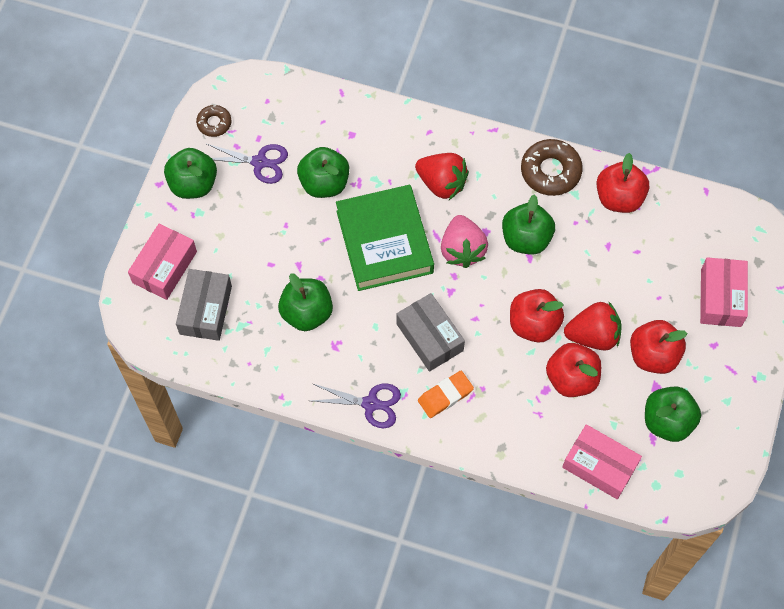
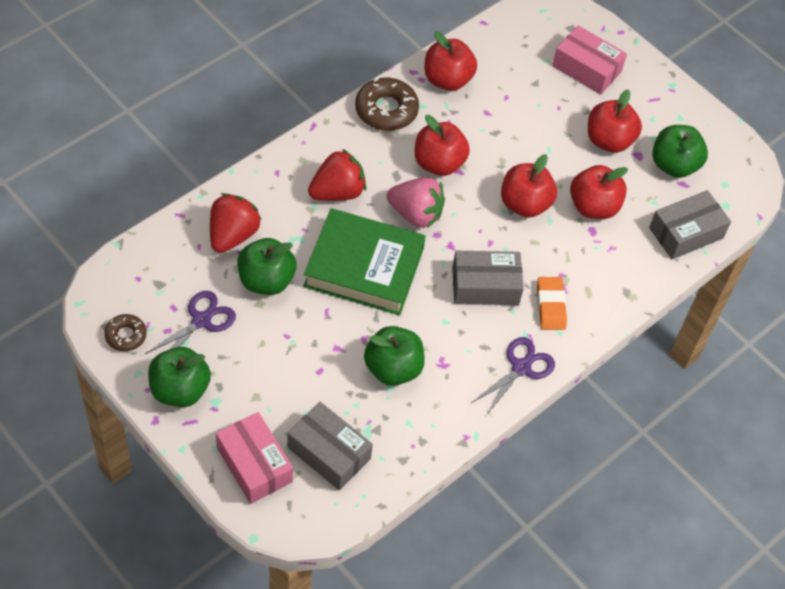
camera: 65 degrees left, 10 degrees down
green apple [502,194,555,255] -> red apple [415,115,470,176]
pink box [562,424,642,499] -> grey box [649,190,731,259]
red strawberry [564,301,622,350] -> red strawberry moved to [210,193,261,253]

